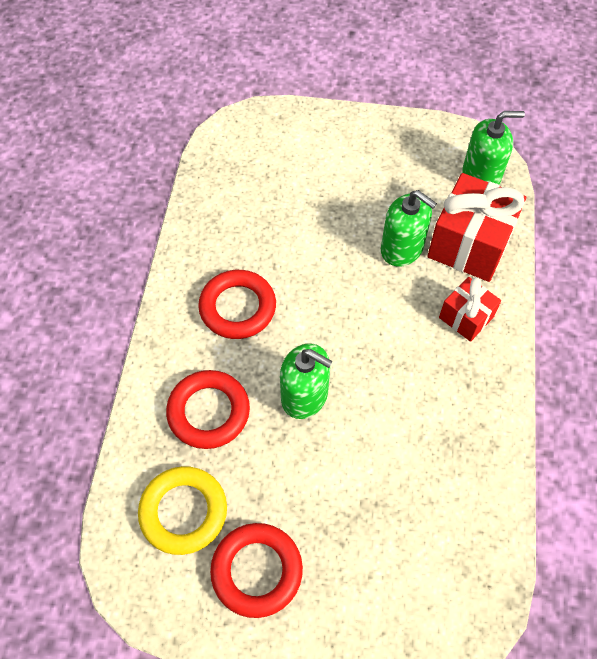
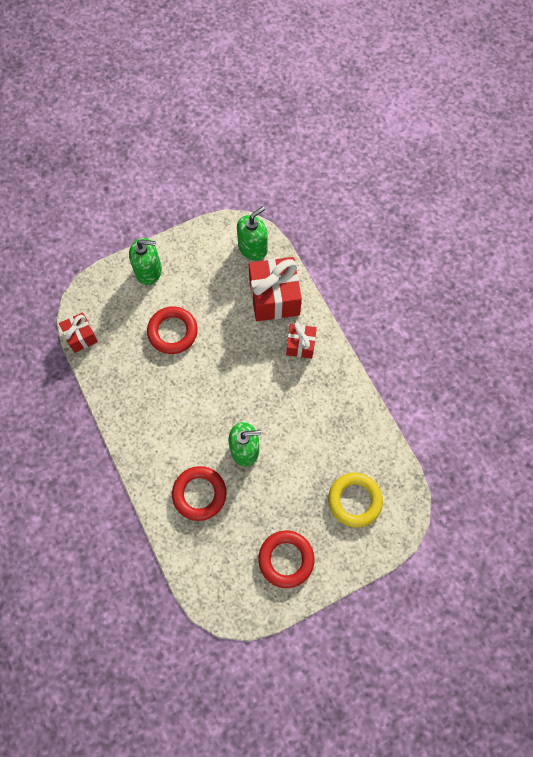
camera: 35 degrees left, 10 degrees up
yellow ring [138,466,227,555] -> yellow ring moved to [328,473,383,528]
red ring [198,270,276,339] -> red ring moved to [147,307,198,354]
green soap dispenser [381,190,437,267] -> green soap dispenser moved to [129,238,162,285]
none -> red gift [59,312,98,353]

